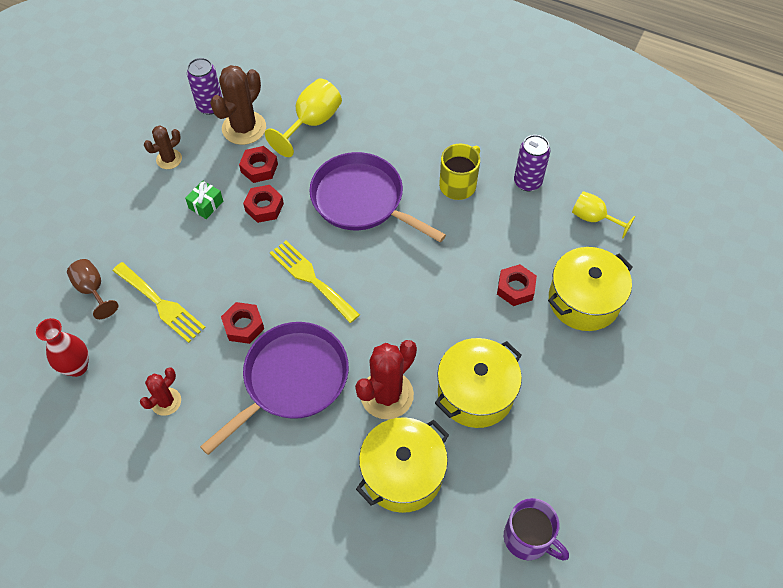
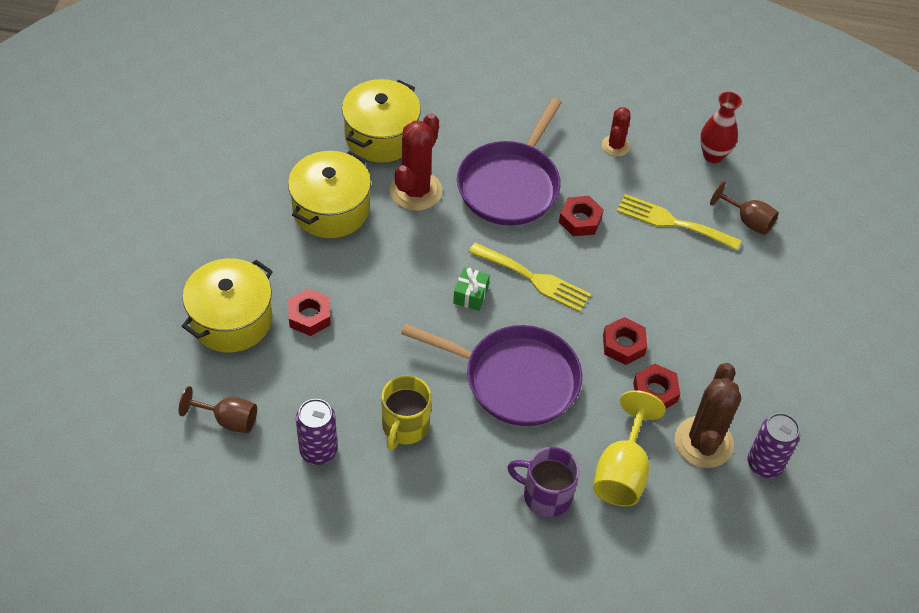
camera: 160 degrees right, 5 degrees down
brown cactus [144,125,182,169] -> none
green gift [185,181,223,219] -> green gift moved to [453,267,490,311]
purple mug [504,498,569,561] -> purple mug moved to [507,447,580,517]
yellow goblet [572,191,635,238] -> brown goblet [179,386,257,433]

